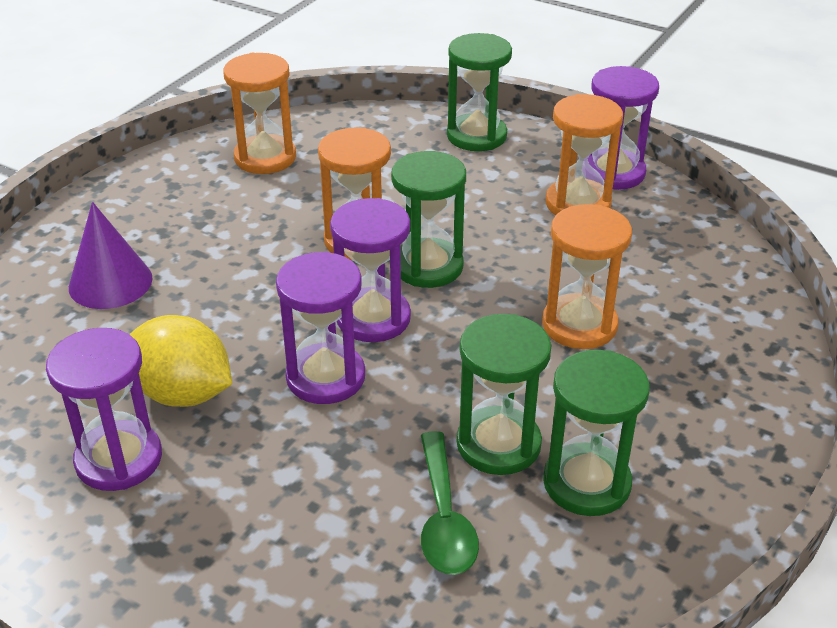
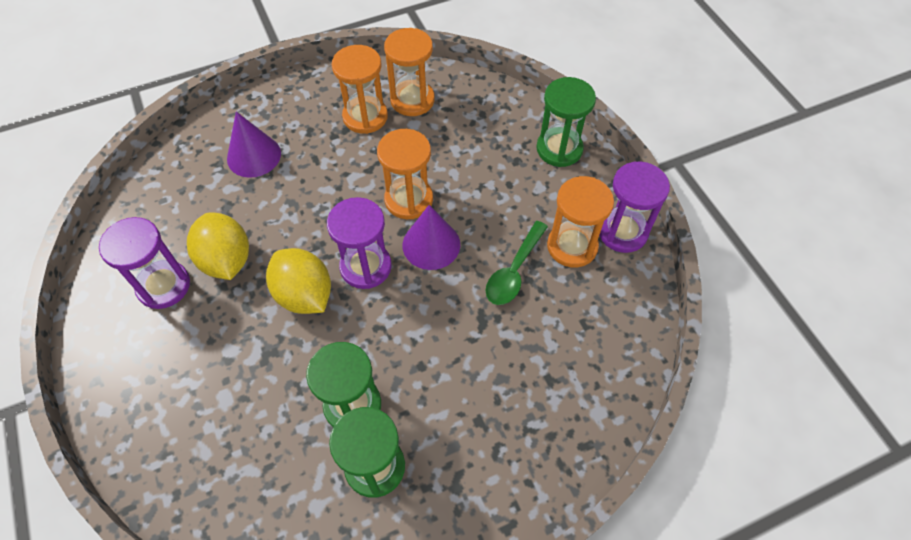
camera: 35 degrees right, 20 degrees up
purple hourglass [276,252,365,404] -> yellow lemon [266,248,331,314]
green hourglass [391,151,466,288] -> purple cone [403,205,460,270]
green spoon [421,431,479,575] -> green spoon moved to [486,221,548,305]
orange hourglass [542,204,632,349] -> orange hourglass moved to [332,45,388,134]

